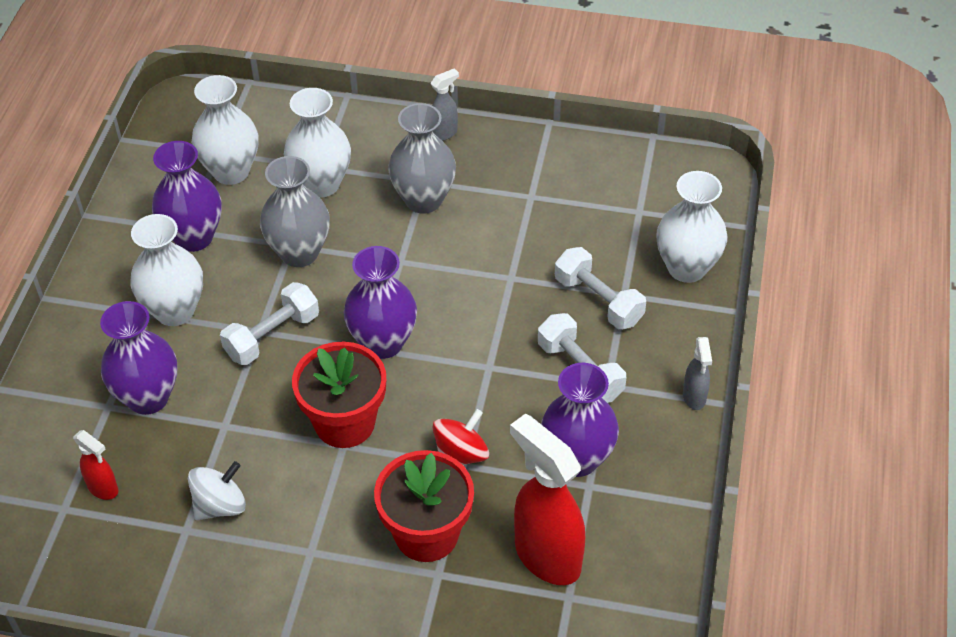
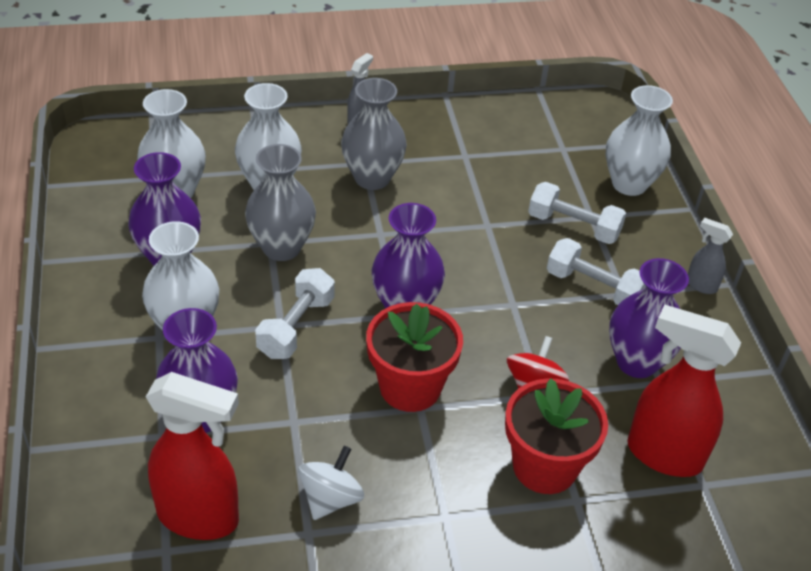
camera: 25 degrees left, 5 degrees down
red spray bottle [73,430,118,500] -> red spray bottle [146,372,239,540], size x2.07
grey spray bottle [683,337,712,410] -> grey spray bottle turned 150 degrees clockwise [688,218,733,294]

